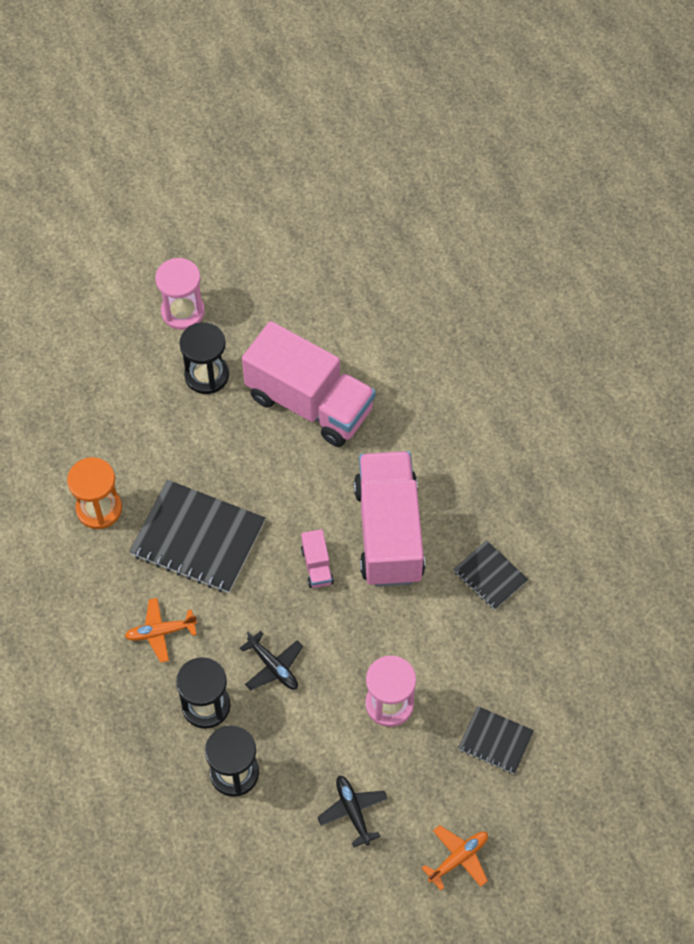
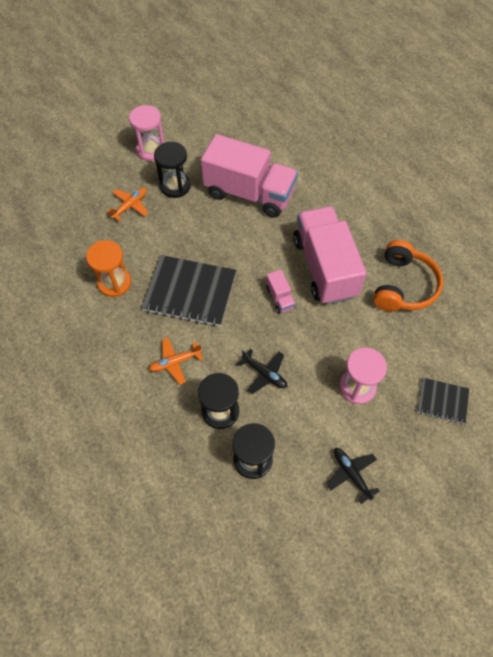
camera: 10 degrees left, 0 degrees up
orange plane [422,825,488,891] -> orange plane moved to [106,188,148,221]
black notebook [453,540,528,610] -> orange headphones [373,240,443,311]

